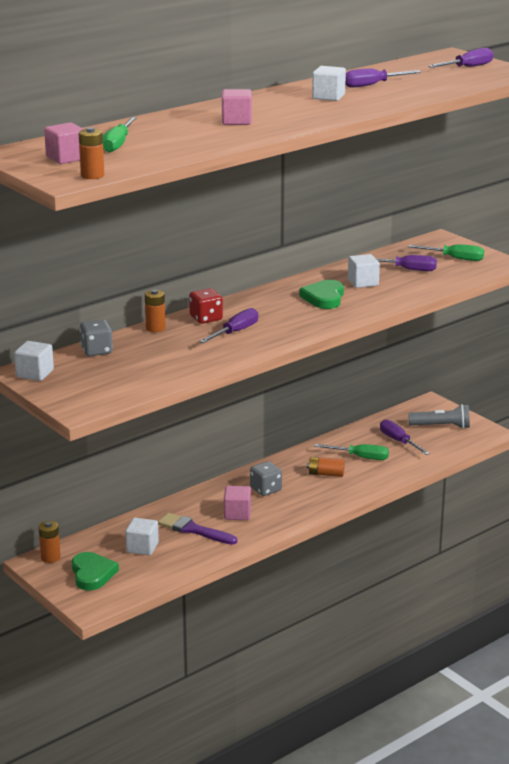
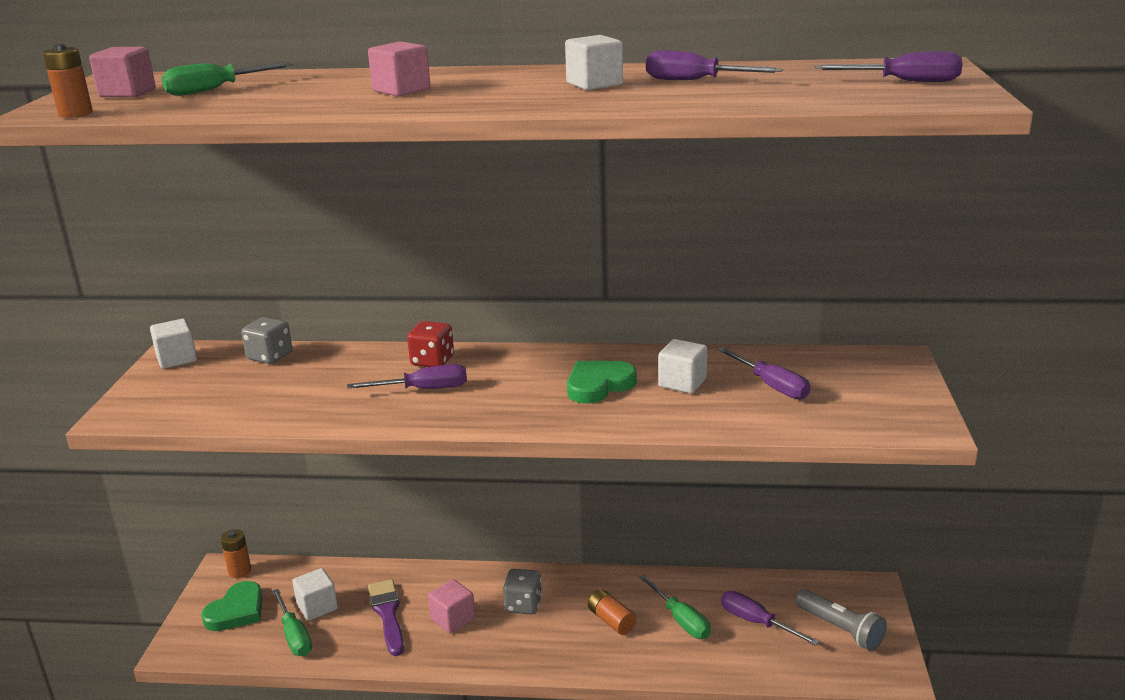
camera: 45 degrees right, 0 degrees up
orange battery [145,289,166,332] -> none
purple screwdriver [380,419,430,455] -> purple screwdriver turned 60 degrees counterclockwise [721,591,819,646]
green screwdriver [408,244,484,261] -> green screwdriver moved to [272,589,312,656]

